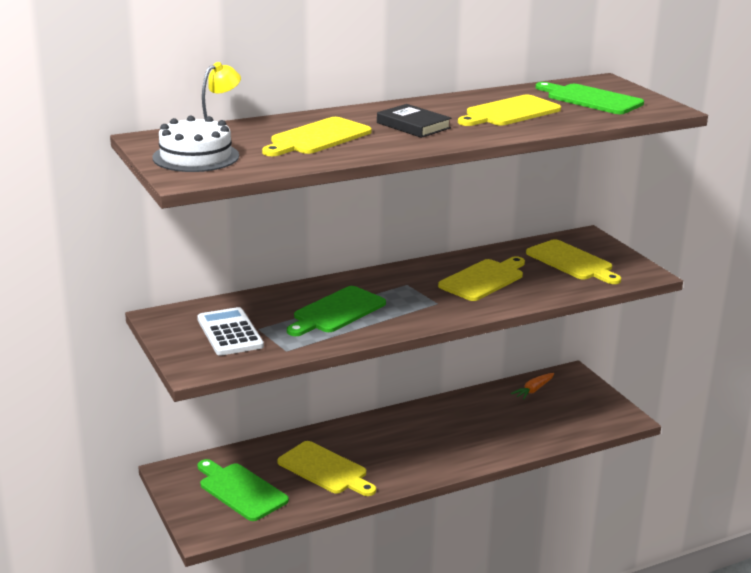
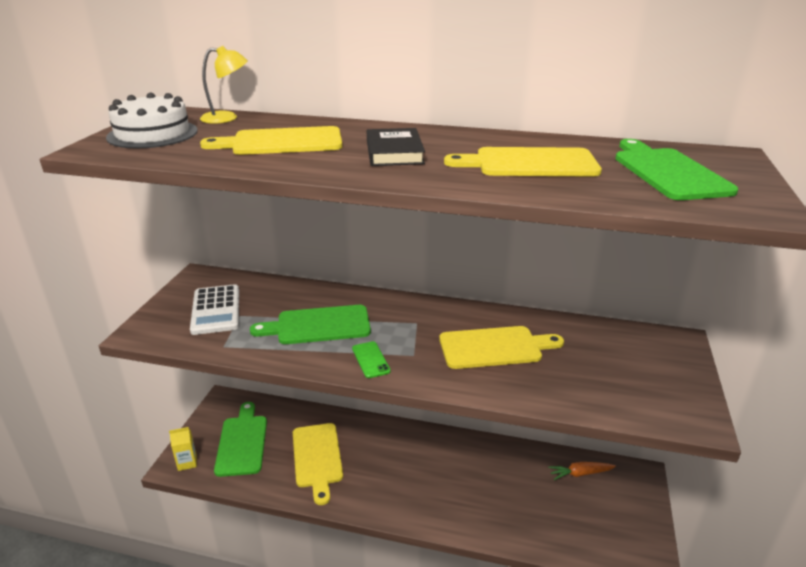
camera: 40 degrees right, 5 degrees up
white calculator [197,307,264,356] -> white calculator turned 150 degrees clockwise [190,284,239,335]
yellow cutting board [526,239,621,284] -> none
none -> yellow carton [169,427,197,471]
none -> green phone [352,341,391,378]

